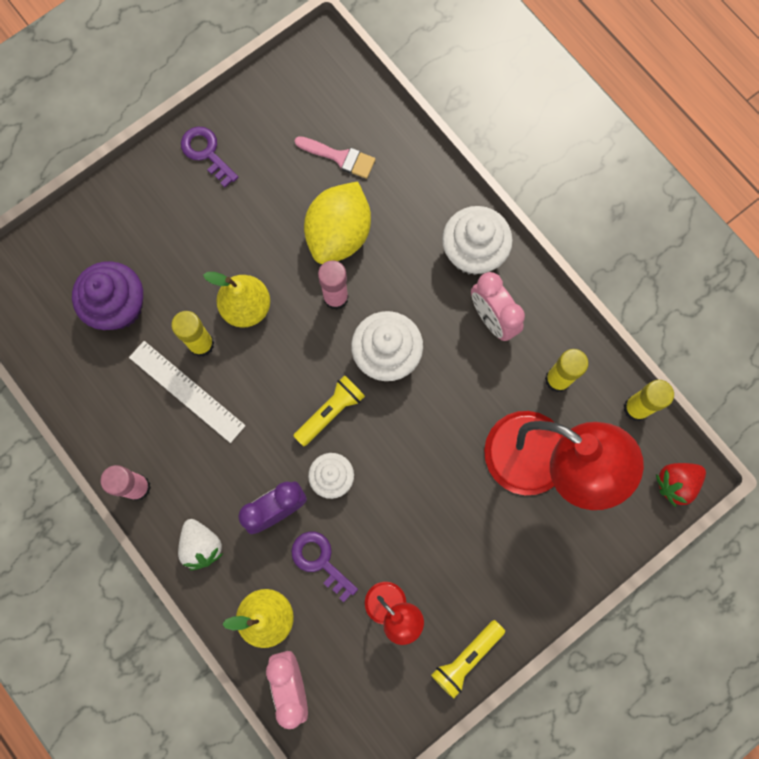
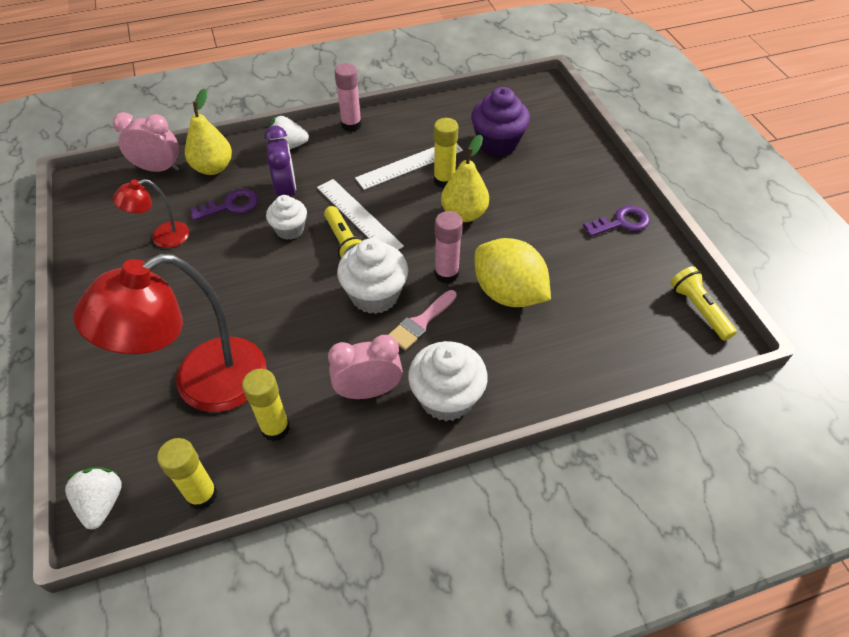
camera: 110 degrees right, 25 degrees down
pink brush [295,136,375,179] -> pink brush moved to [388,290,457,350]
yellow flashlight [431,620,505,698] -> yellow flashlight moved to [670,266,737,341]
red strawberry [656,463,706,507] -> white strawberry [65,467,122,529]
none -> white ruler [317,179,404,250]

